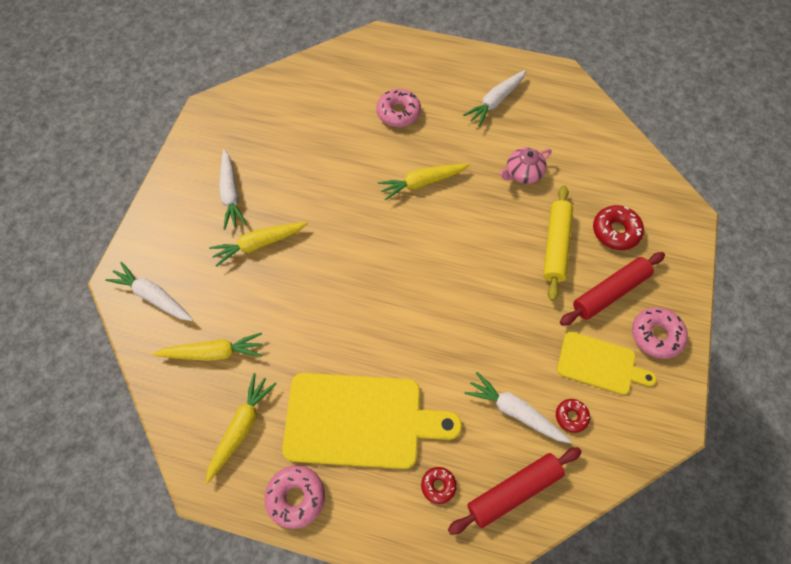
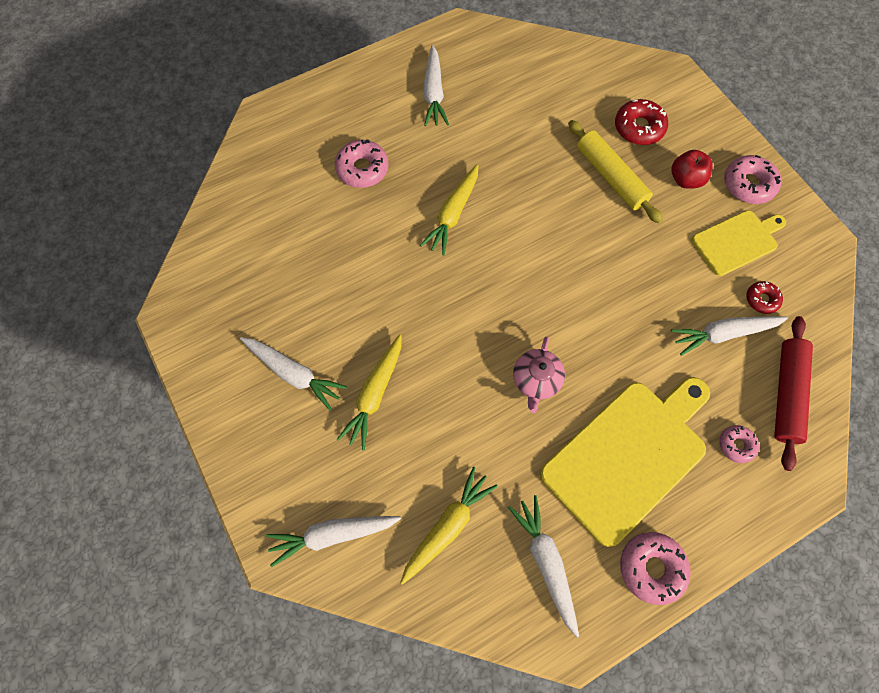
camera: 45 degrees left, 5 degrees up
yellow carrot [205,373,276,484] -> white carrot [508,495,579,637]
red donut [421,467,457,504] -> pink donut [719,425,759,463]
pink teapot [500,148,552,184] -> pink teapot moved to [513,337,565,413]
red rolling pin [560,252,665,326] -> red apple [671,150,713,189]

